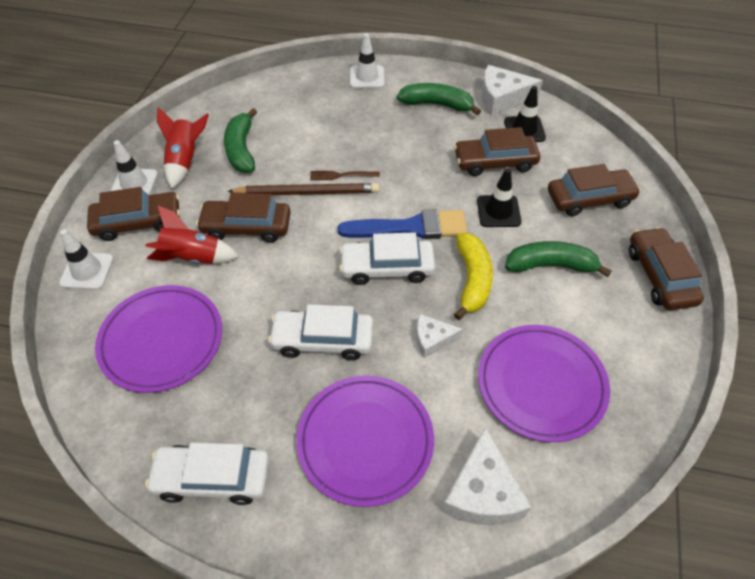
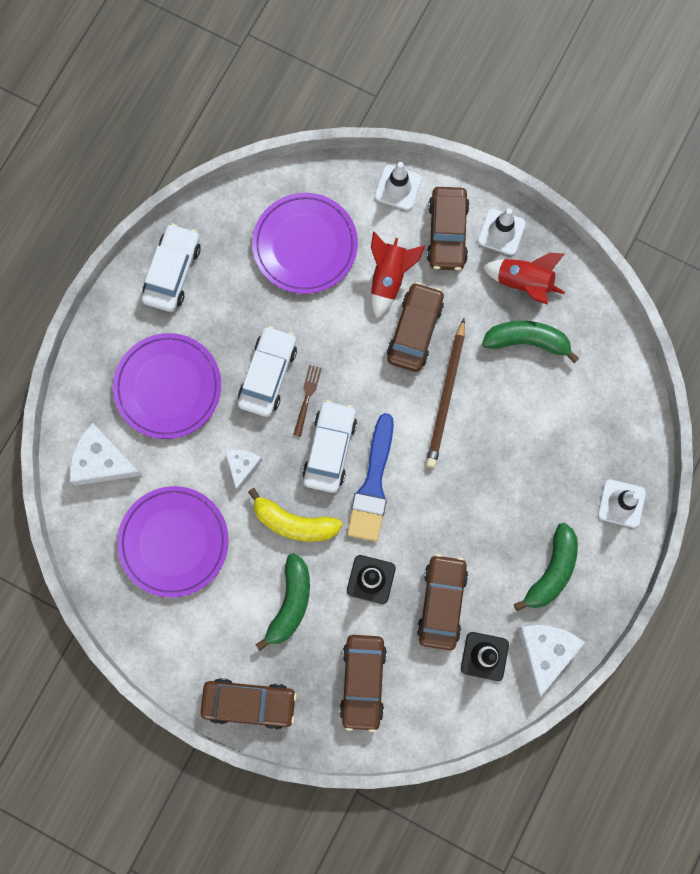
camera: 105 degrees right, 25 degrees up
brown fork [310,171,380,180] -> brown fork moved to [293,365,322,437]

